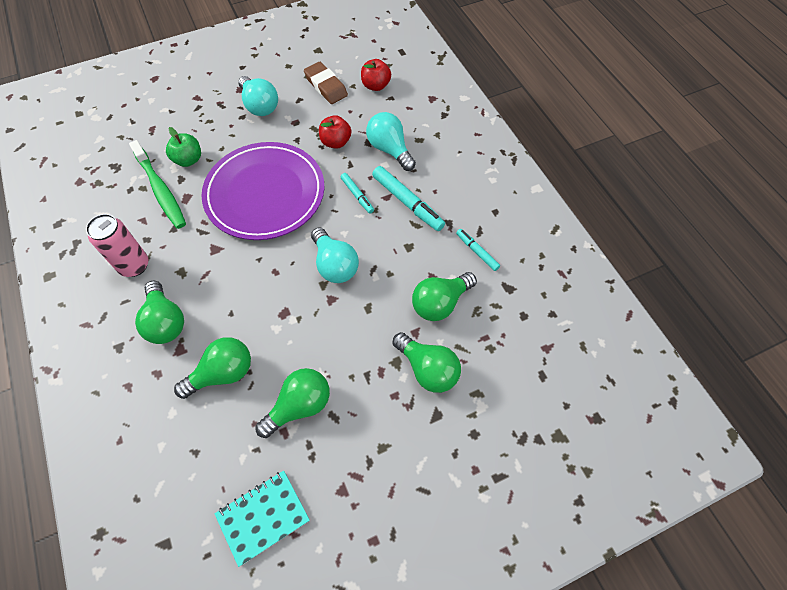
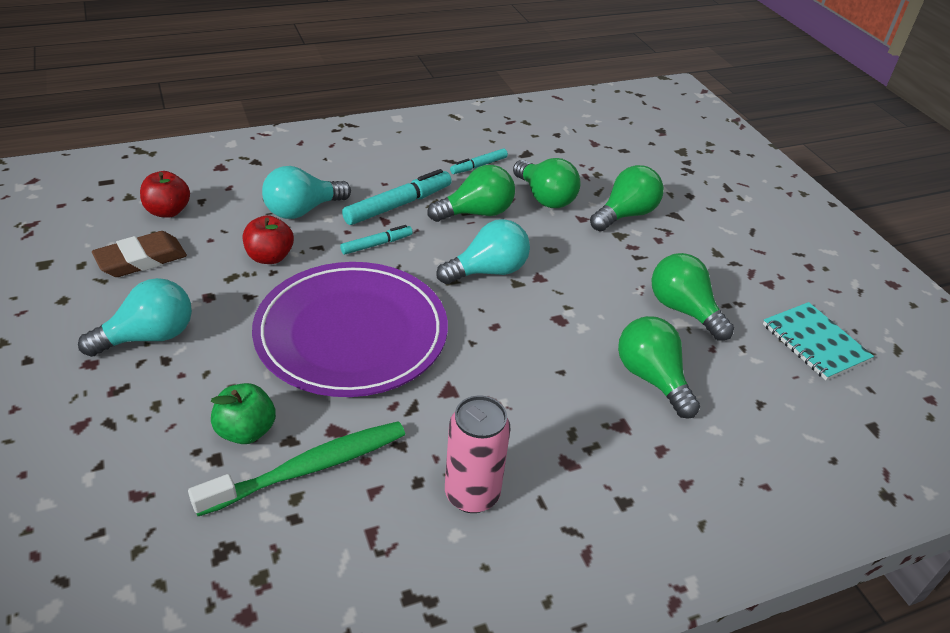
camera: 90 degrees left, 20 degrees down
green light bulb [135,281,184,344] -> green light bulb moved to [428,165,515,222]

